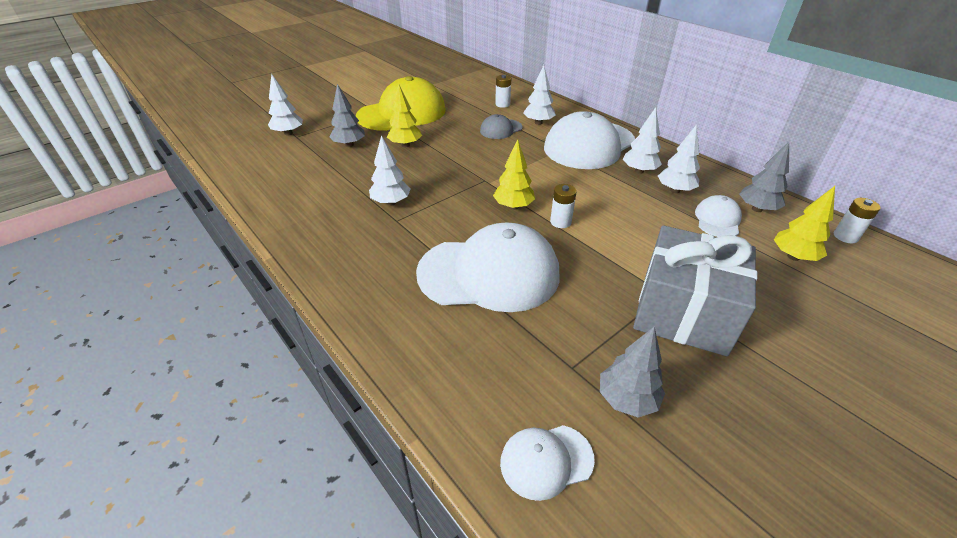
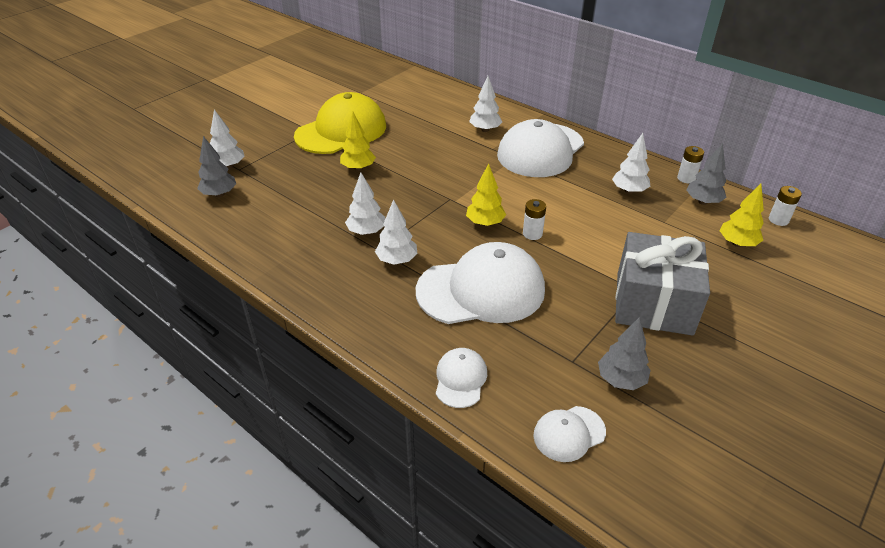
camera: 10 degrees left, 0 degrees up
grey tree [329,84,365,147] -> grey tree moved to [197,136,236,197]
grey cap [480,114,523,139] -> none
white battery [495,75,511,108] -> white battery moved to [677,146,704,183]
white tree [623,107,662,174] -> white tree moved to [375,199,418,265]
white cap [695,195,742,237] -> white cap moved to [436,348,487,408]

